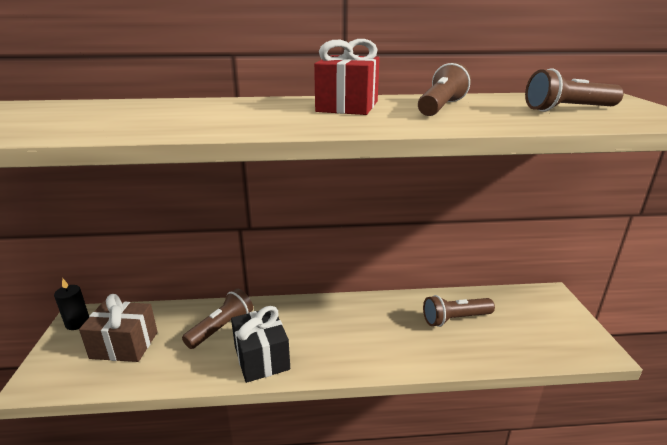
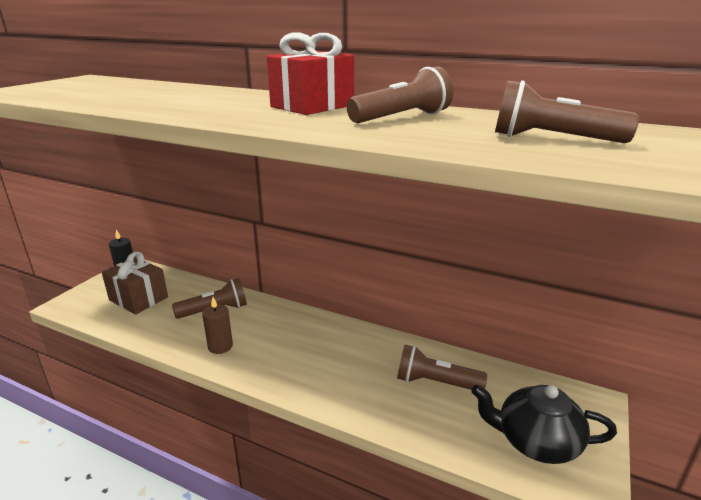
camera: 30 degrees right, 0 degrees up
black gift [231,306,290,383] -> brown candle [202,297,233,354]
none -> black teapot [471,385,617,464]

